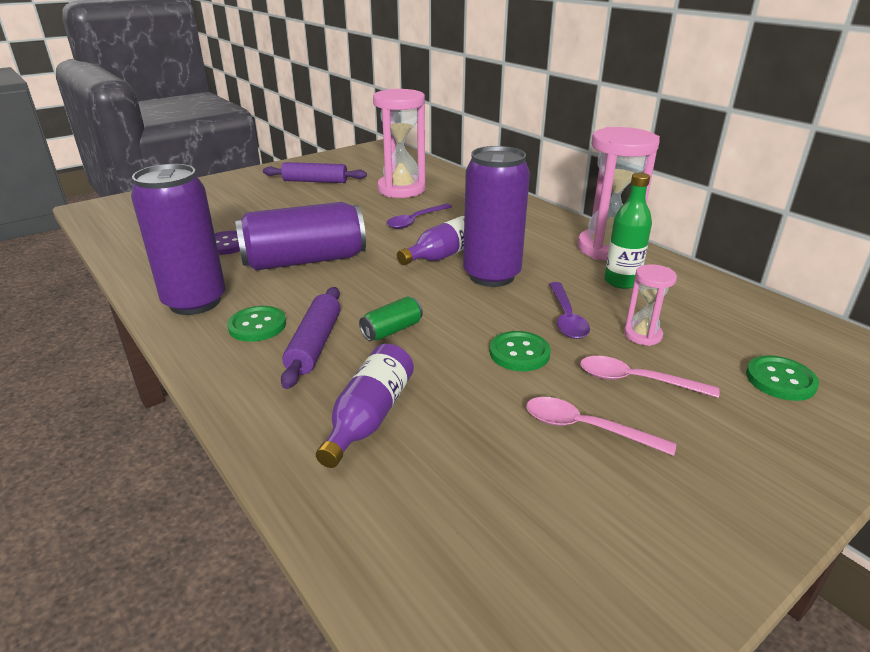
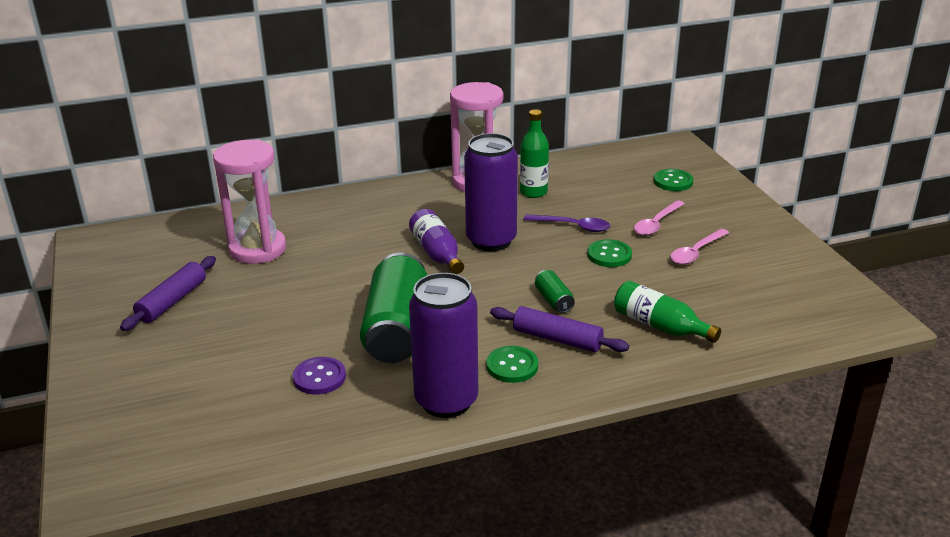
camera: 70 degrees left, 0 degrees up
purple can [235,202,366,270] -> green can [360,252,427,363]
purple bottle [316,344,414,468] -> green bottle [614,281,721,343]
purple spoon [387,204,452,229] -> none
pink hourglass [624,264,677,346] -> none

